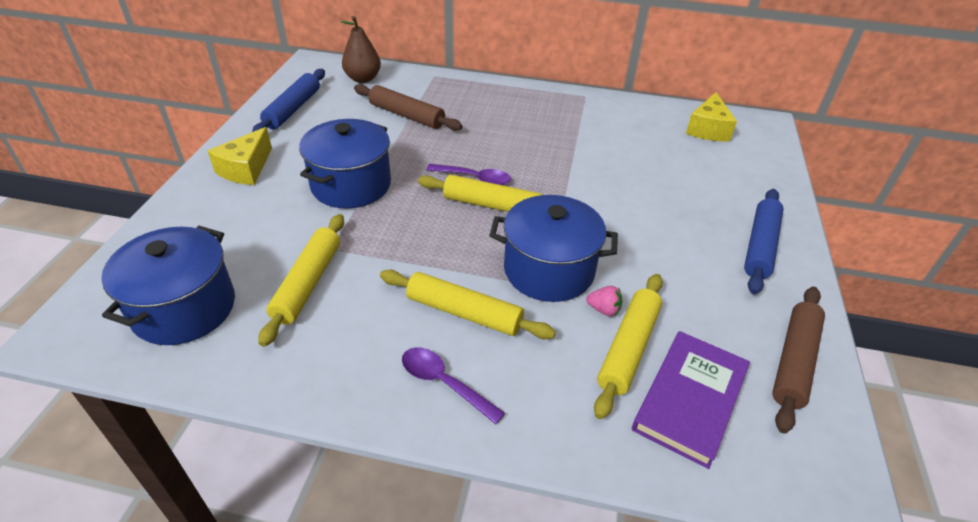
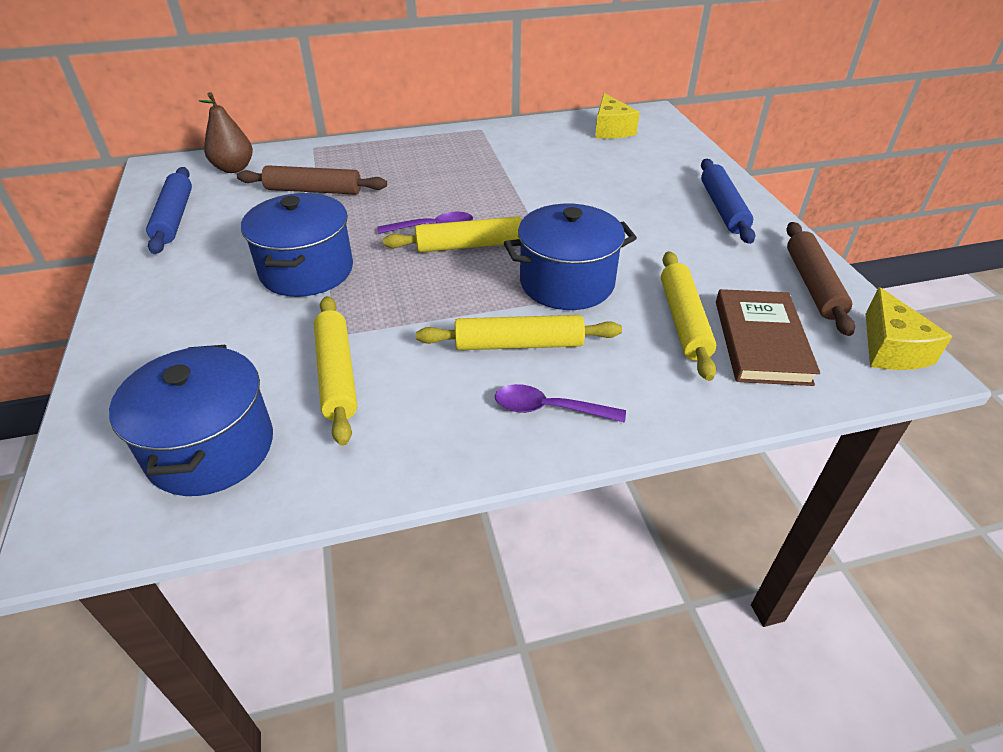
camera: 25 degrees left, 0 degrees up
yellow cheese [208,127,272,185] -> yellow cheese moved to [866,287,952,370]
pink strawberry [586,286,622,316] -> none
purple book [632,331,750,469] -> brown book [716,289,820,386]

